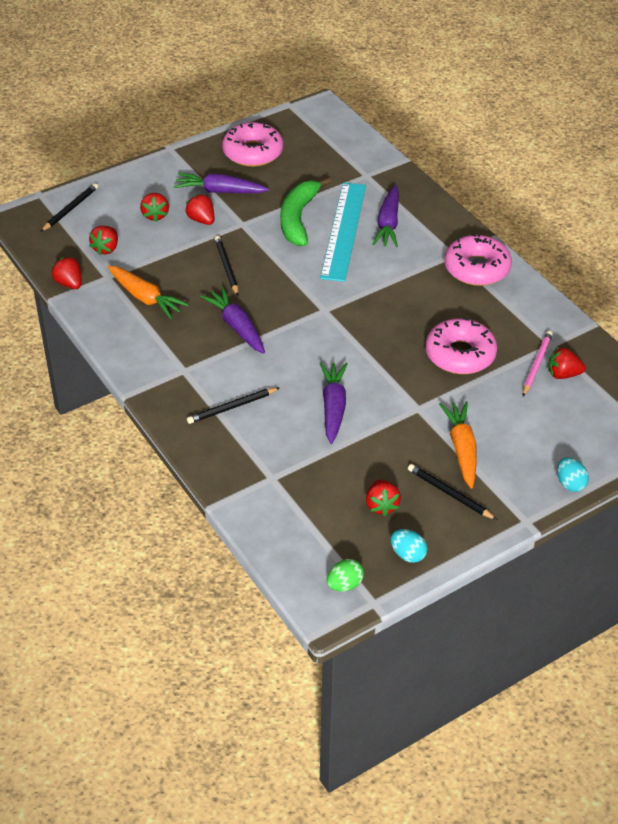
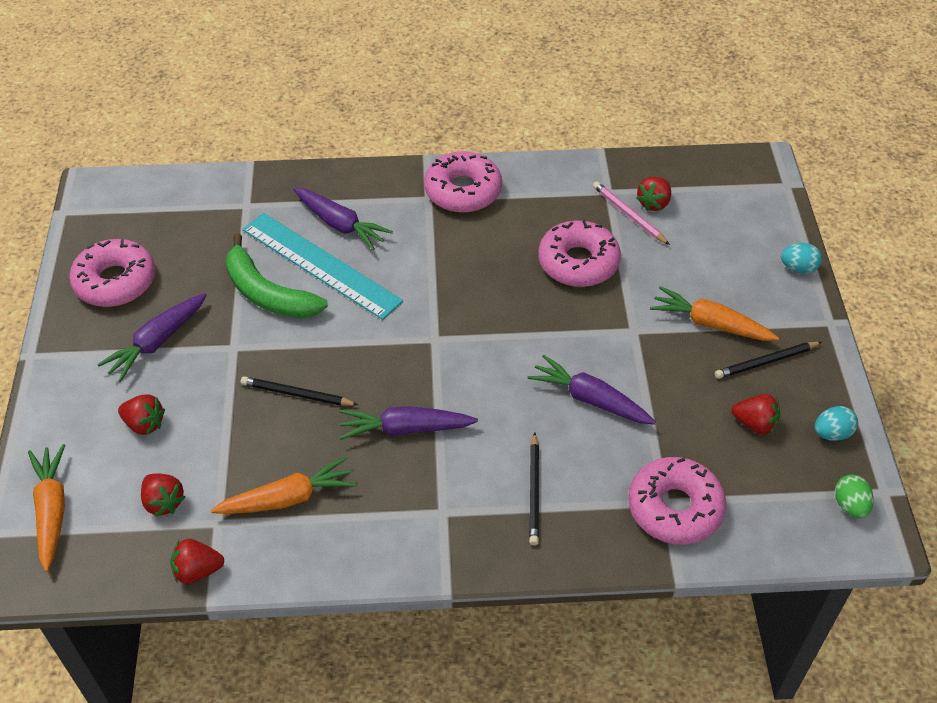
camera: 60 degrees left, 5 degrees up
black pencil [40,183,98,232] -> orange carrot [28,444,65,572]
red strawberry [185,194,214,225] -> none
none -> pink donut [628,457,726,545]

